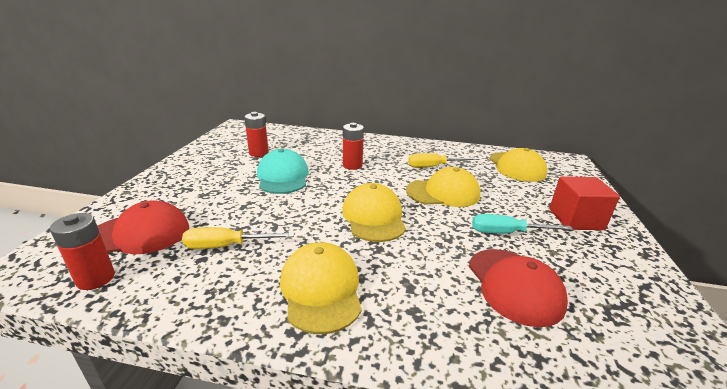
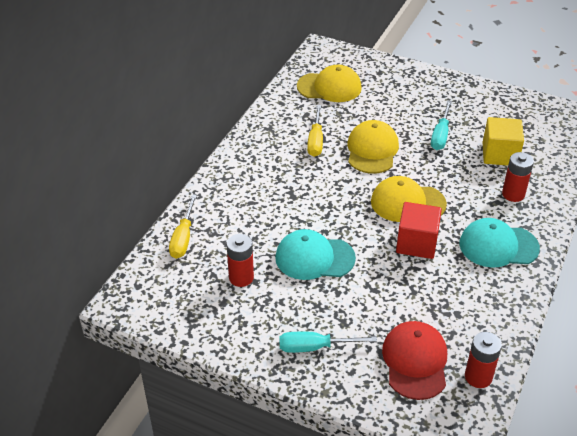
camera: 75 degrees left, 15 degrees up
yellow screwdriver [182,227,294,249] -> yellow screwdriver moved to [169,194,197,259]
yellow cap [280,242,362,334] -> turquoise cap [459,218,540,268]
red battery [343,123,364,170] -> red battery moved to [502,152,534,202]
red cap [469,249,568,327] -> yellow cube [483,117,524,166]
red cube [549,176,620,230] -> red cube moved to [396,202,442,259]
none -> turquoise screwdriver [279,332,377,353]

